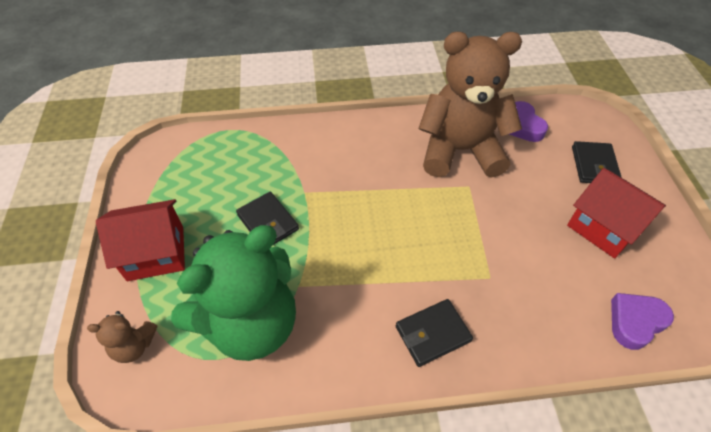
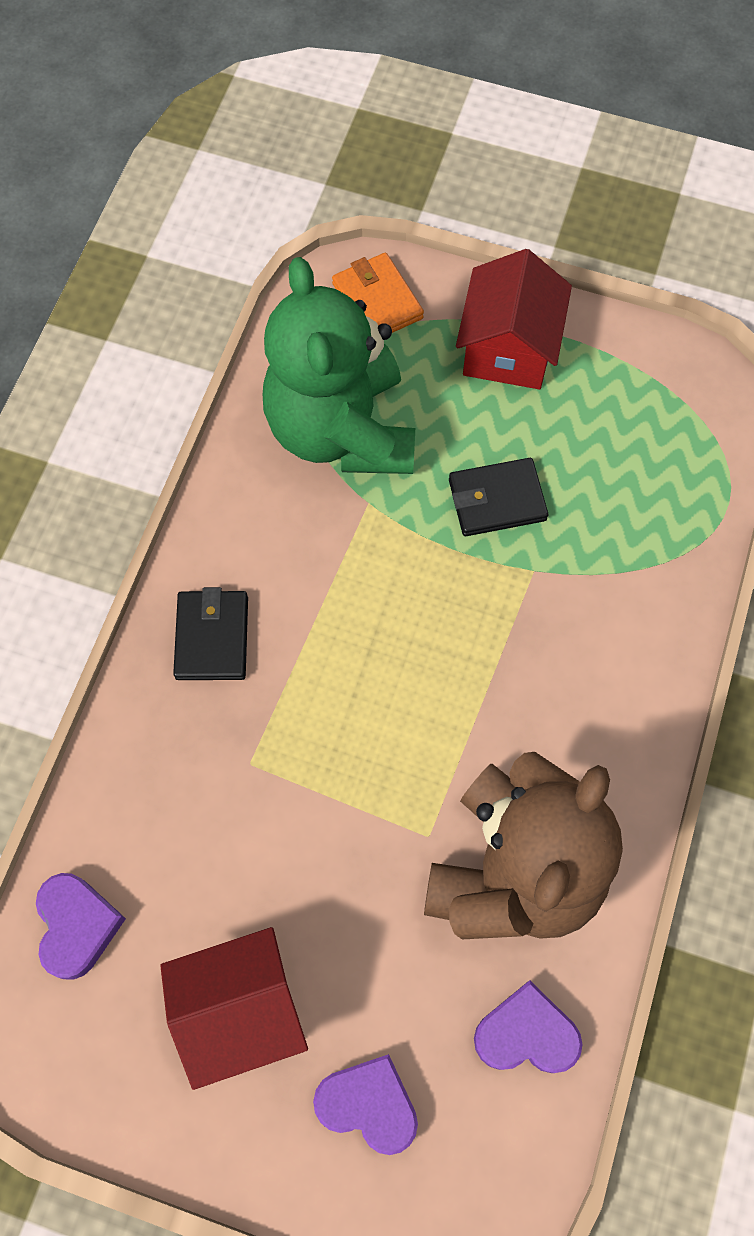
camera: 115 degrees right, 15 degrees up
brown teddy bear [87,311,157,363] -> orange wallet [332,253,424,333]
black wallet [572,141,622,183] -> purple heart [313,1054,418,1155]

